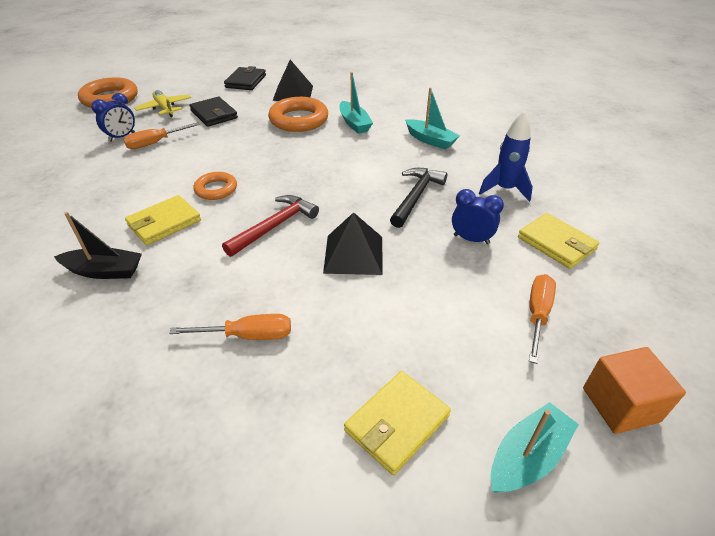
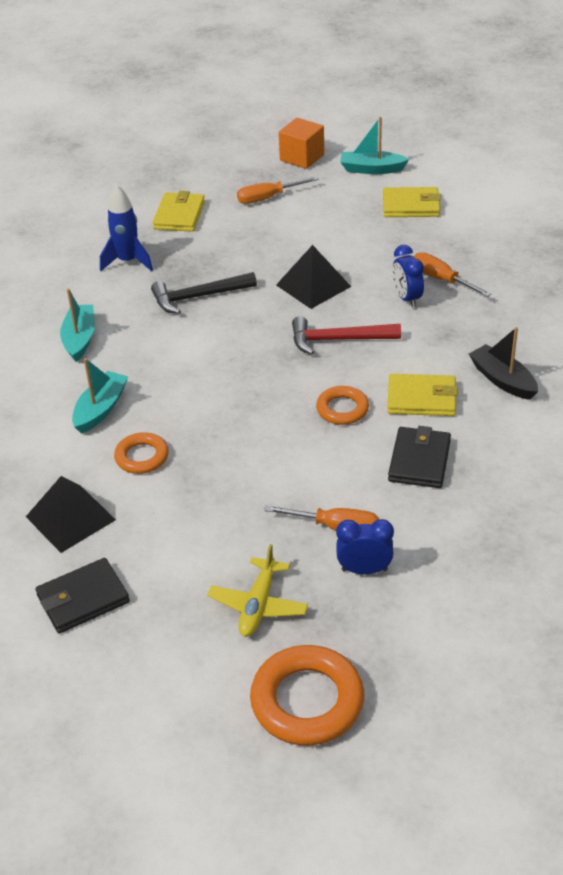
camera: 130 degrees left, 0 degrees up
black wallet [189,97,238,127] -> black wallet moved to [388,426,451,488]
orange ring [268,97,328,132] -> orange ring [114,432,169,474], size x0.58
blue clock [452,189,504,244] -> blue clock moved to [392,245,424,308]

